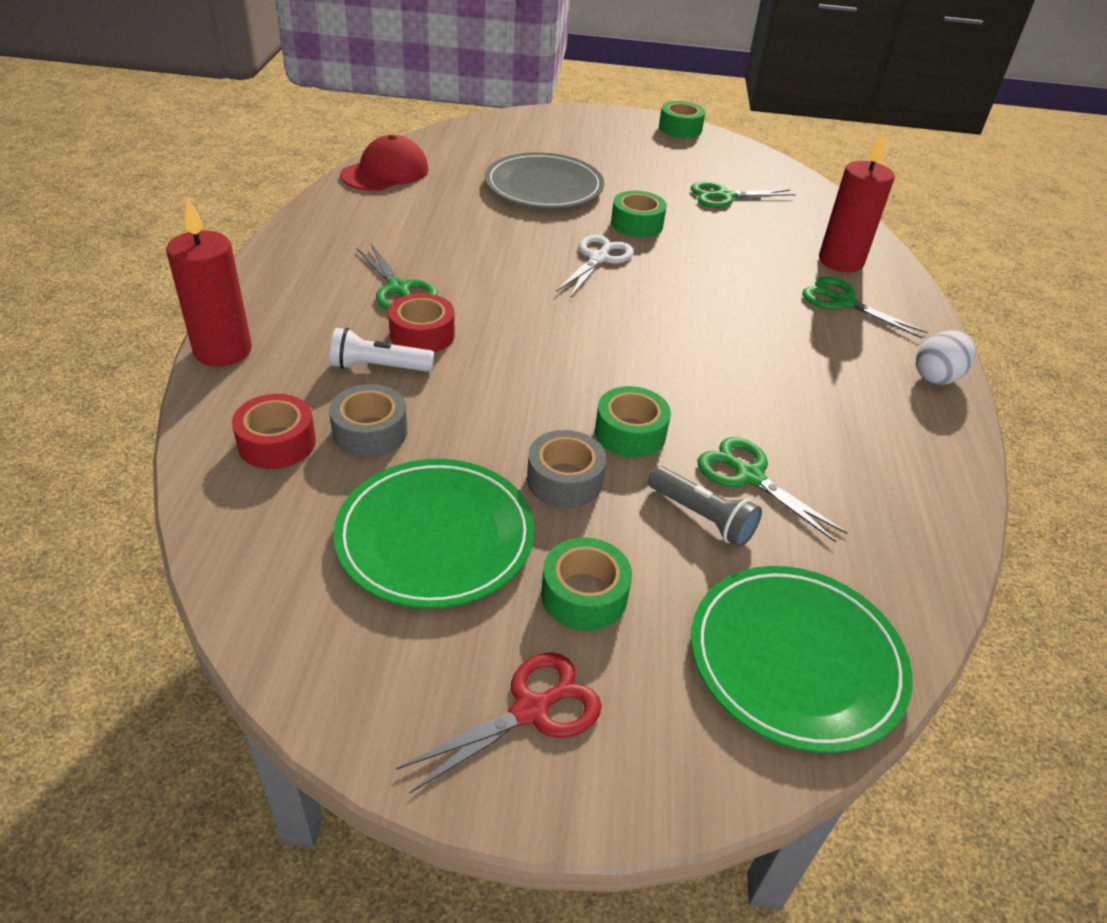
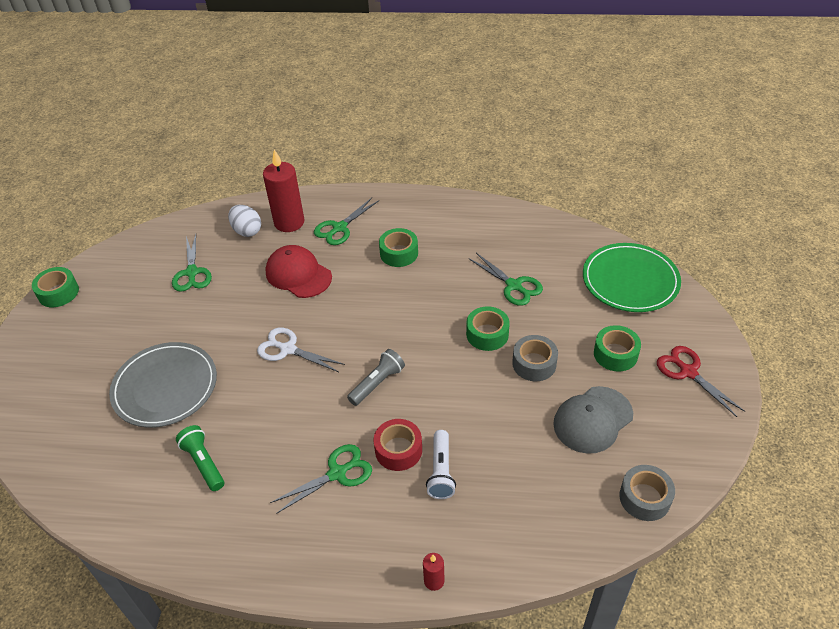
camera: 85 degrees left, 5 degrees up
red candle [166,197,252,366] -> red candle [423,553,445,591], size x0.46
red tape [232,394,316,469] -> none
grey tape [329,384,407,457] -> grey tape moved to [619,465,675,521]
green plate [333,459,535,608] -> grey cap [553,386,633,454]
red cap [341,135,429,191] -> red cap moved to [265,245,332,298]
green tape [611,191,667,237] -> green tape moved to [379,228,418,267]
grey flashlight [648,466,762,547] -> grey flashlight moved to [347,349,405,406]
green scissors [697,437,848,543] -> green scissors turned 90 degrees counterclockwise [469,253,543,306]
white egg [916,330,976,385] -> white egg moved to [228,205,261,237]
none -> green flashlight [176,425,224,491]

